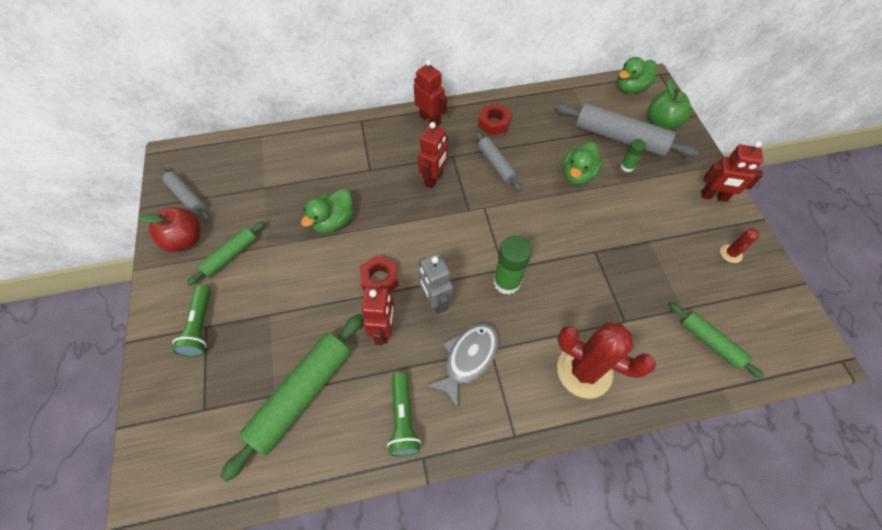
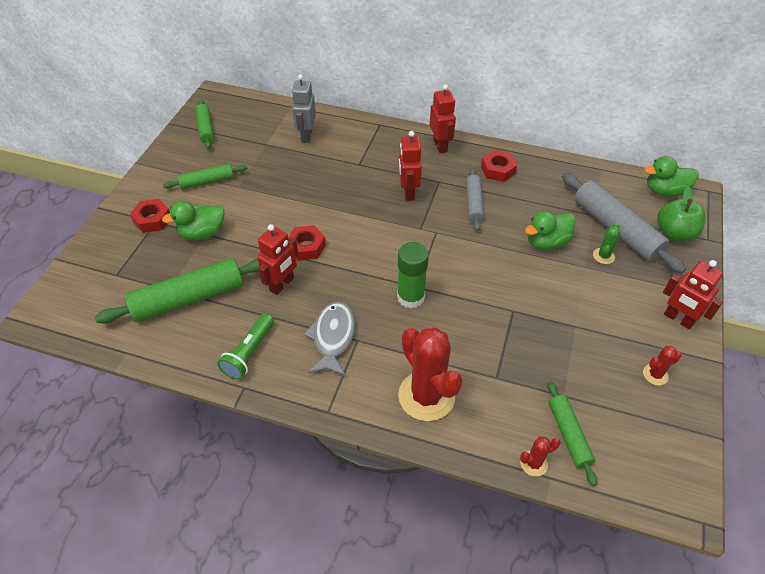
camera: 30 degrees right, 10 degrees down
red apple [138,207,200,252] -> none
grey rolling pin [160,168,210,220] -> green rolling pin [195,100,214,149]
green flashlight [172,285,211,357] -> red nut [130,199,170,233]
green duck [301,188,353,233] -> green duck moved to [162,201,224,240]
red robot [418,122,448,189] -> red robot turned 120 degrees clockwise [399,131,422,201]
grey robot [418,253,453,314] -> grey robot moved to [292,74,316,143]
grey fish [426,323,499,408] -> grey fish turned 60 degrees counterclockwise [304,301,355,376]
green glue stick [621,139,646,172] -> green cactus [593,224,620,264]
none -> red cactus [520,436,560,476]

